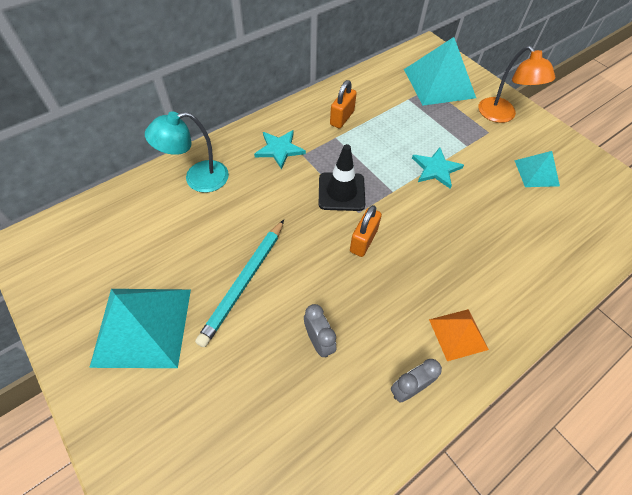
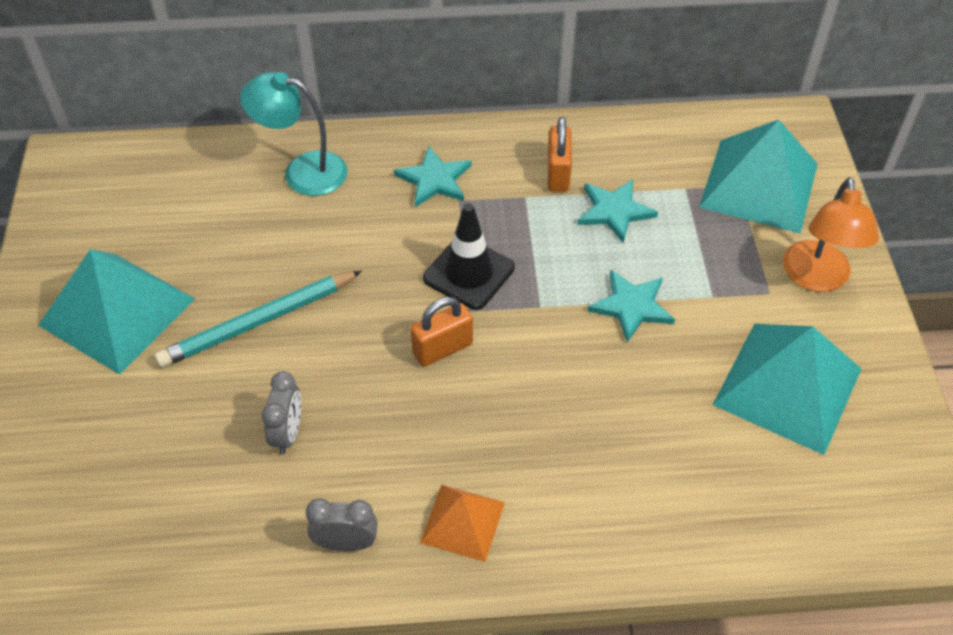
camera: 35 degrees right, 5 degrees down
orange padlock [330,80,357,129] -> orange padlock turned 60 degrees counterclockwise [548,117,572,192]
turquoise pyramid [514,151,560,187] -> turquoise pyramid [713,324,861,455], size x1.84
none -> turquoise star [577,179,658,243]

